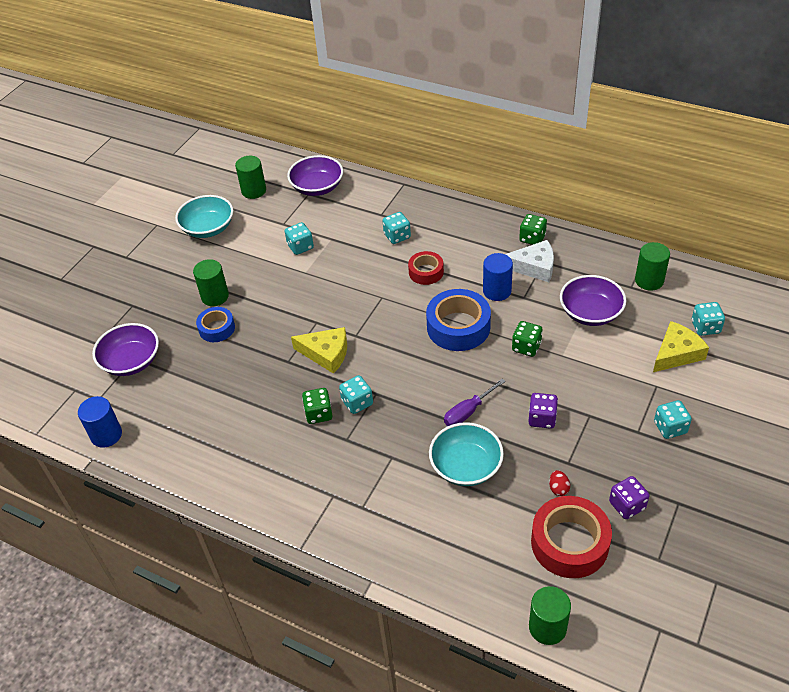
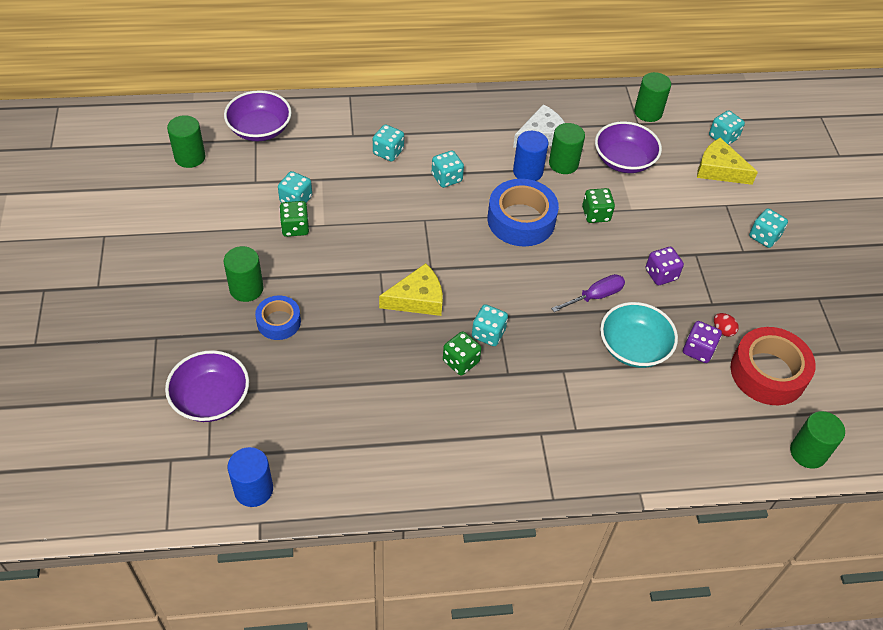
camera: 40 degrees left, 5 degrees up
turquoise bowl [175,195,233,238] -> none
red tape [408,251,444,285] -> turquoise dice [432,150,464,188]
purple screwdriver [444,379,505,426] -> purple screwdriver turned 135 degrees counterclockwise [551,274,625,312]
green dice [519,214,547,245] -> green dice moved to [279,201,309,237]
purple dice [609,476,649,519] -> purple dice moved to [683,321,722,363]
yellow cheese [653,321,709,372] -> yellow cheese turned 75 degrees counterclockwise [697,138,758,185]
none -> green cylinder [549,123,585,174]

